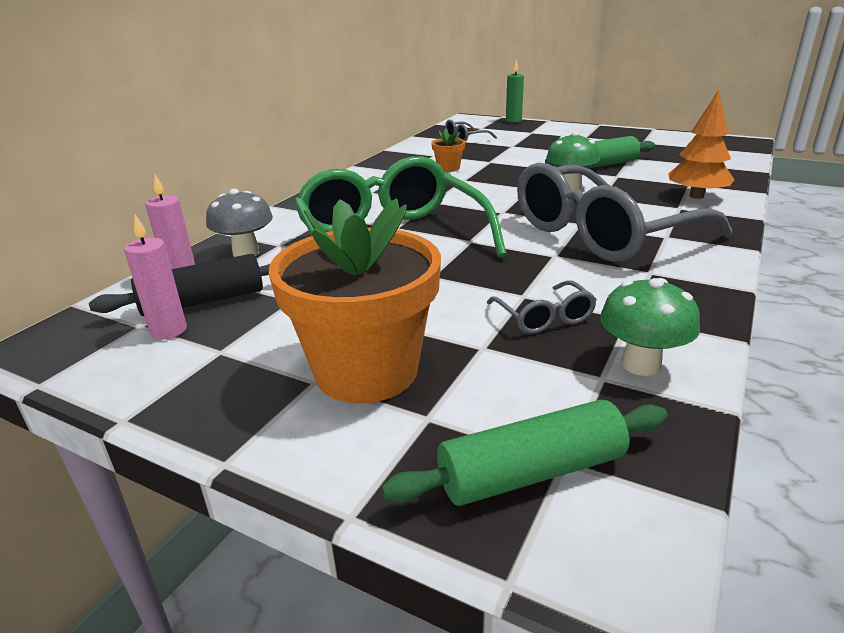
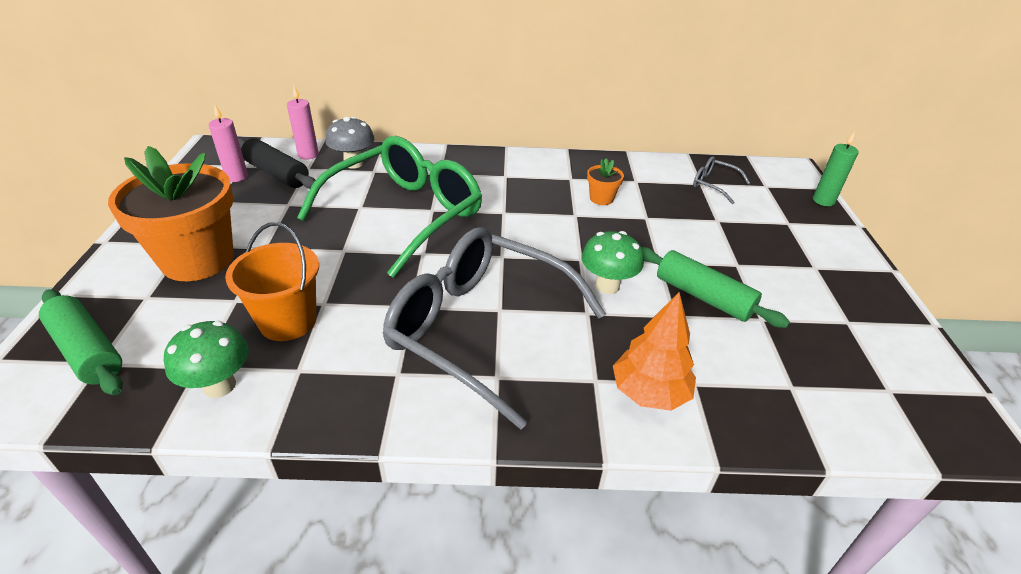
camera: 60 degrees right, 10 degrees up
grey glasses [487,280,597,334] -> orange bucket [225,222,319,341]

